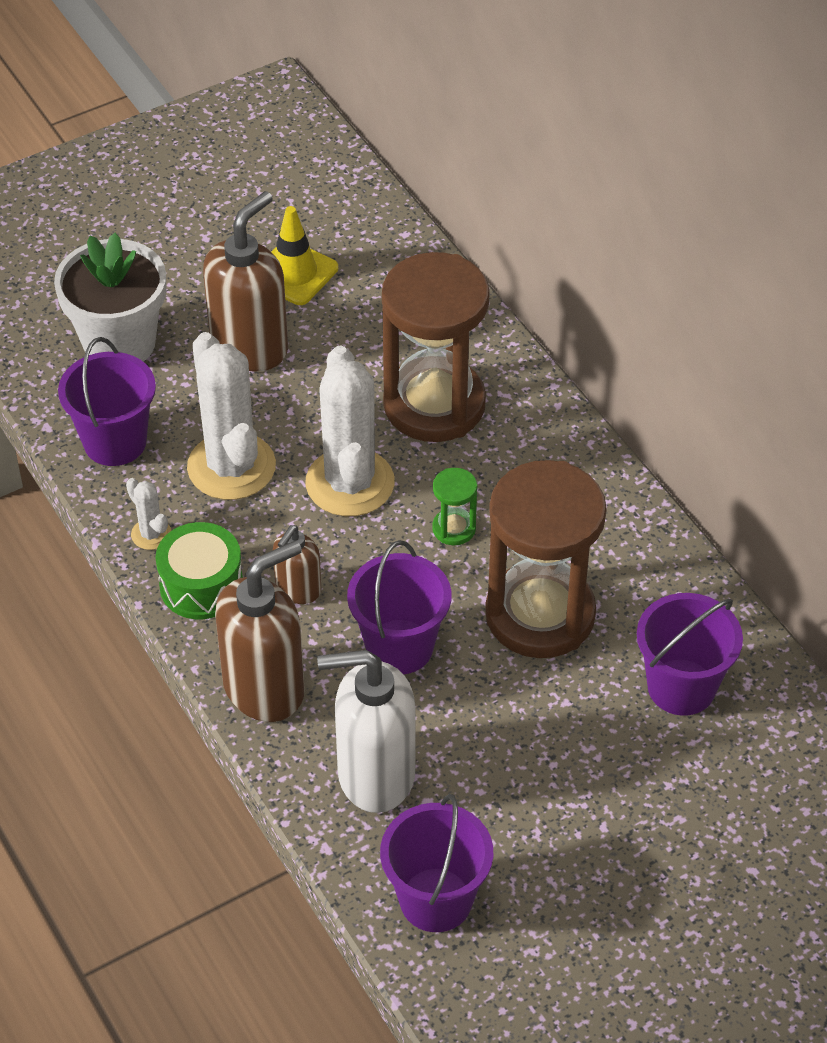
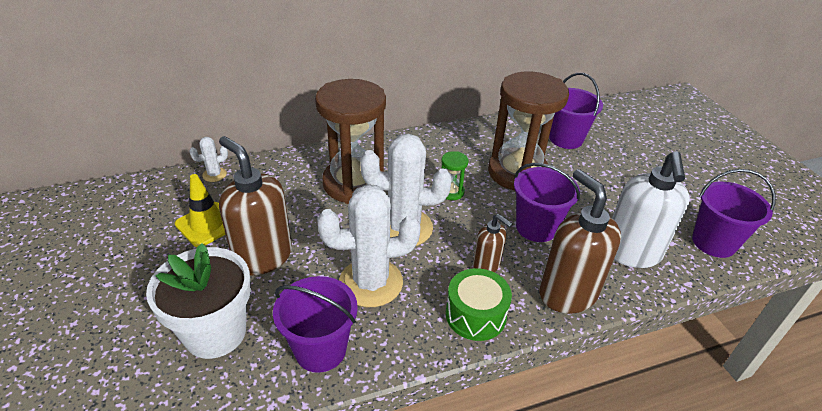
camera: 80 degrees left, 10 degrees down
white cactus [126,478,171,550] -> white cactus moved to [189,137,228,182]

